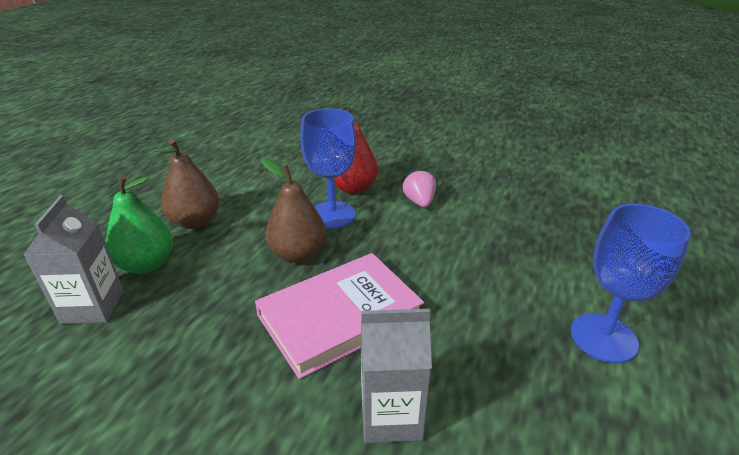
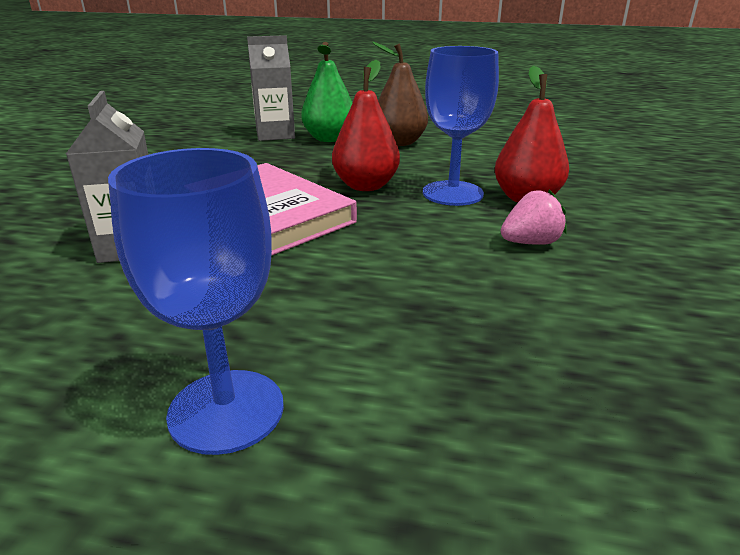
camera: 80 degrees right, 5 degrees down
brown pear [261,158,326,263] -> red pear [332,60,400,191]

